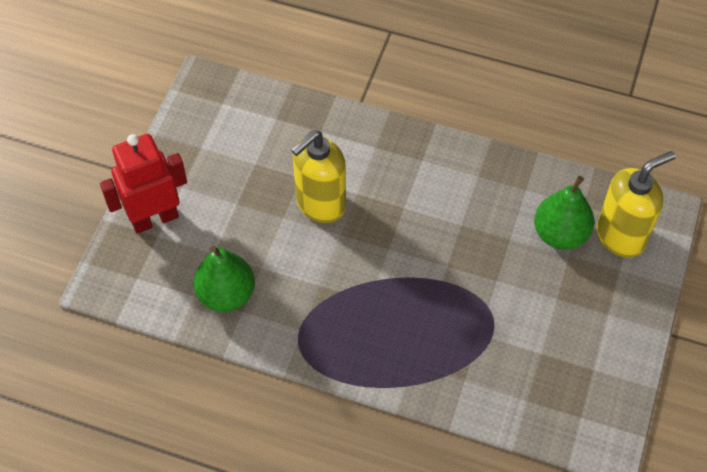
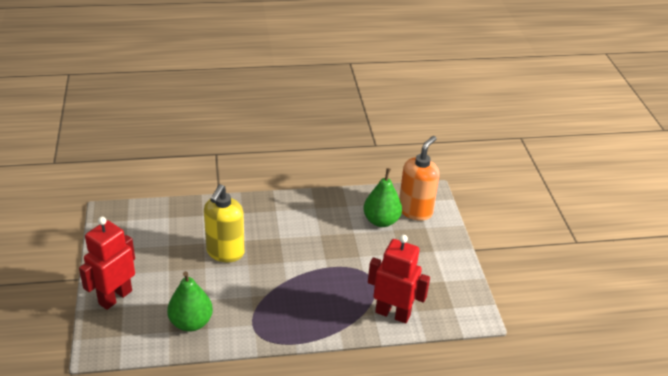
camera: 30 degrees left, 20 degrees down
yellow soap dispenser [597,151,676,258] -> orange soap dispenser [399,136,439,221]
none -> red robot [368,235,430,324]

